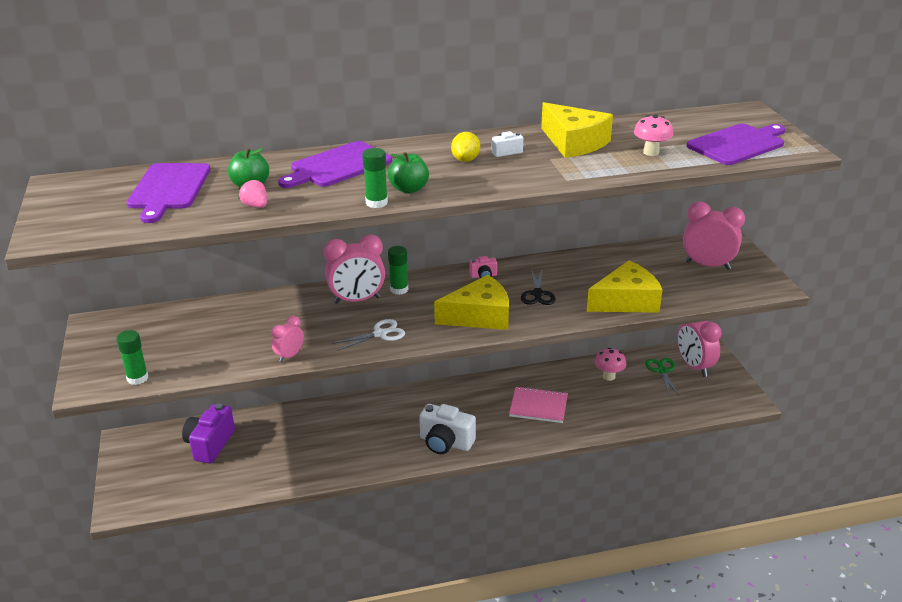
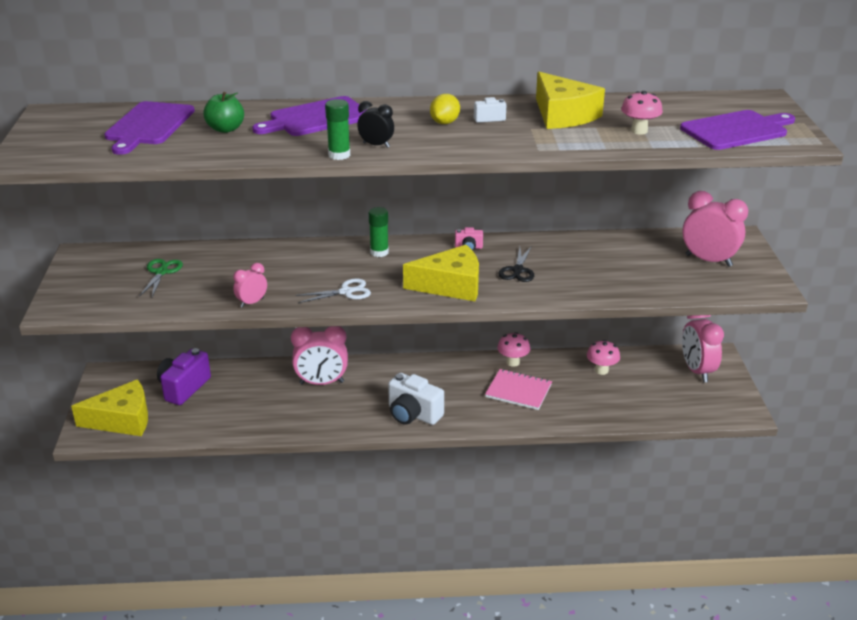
camera: 10 degrees right, 0 degrees up
green glue stick [116,330,148,385] -> none
pink strawberry [238,178,267,208] -> none
pink clock [324,235,385,304] -> pink clock moved to [291,326,348,385]
green apple [388,152,429,194] -> black clock [357,101,394,148]
yellow cheese [587,260,662,313] -> yellow cheese moved to [71,379,148,436]
green scissors [645,358,679,395] -> green scissors moved to [139,259,183,297]
none -> pink mushroom [497,332,530,367]

